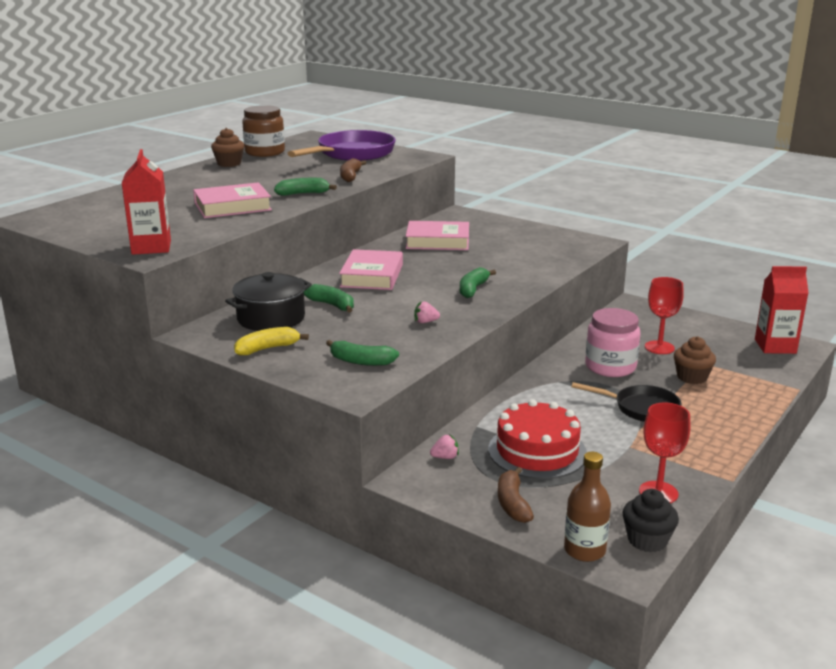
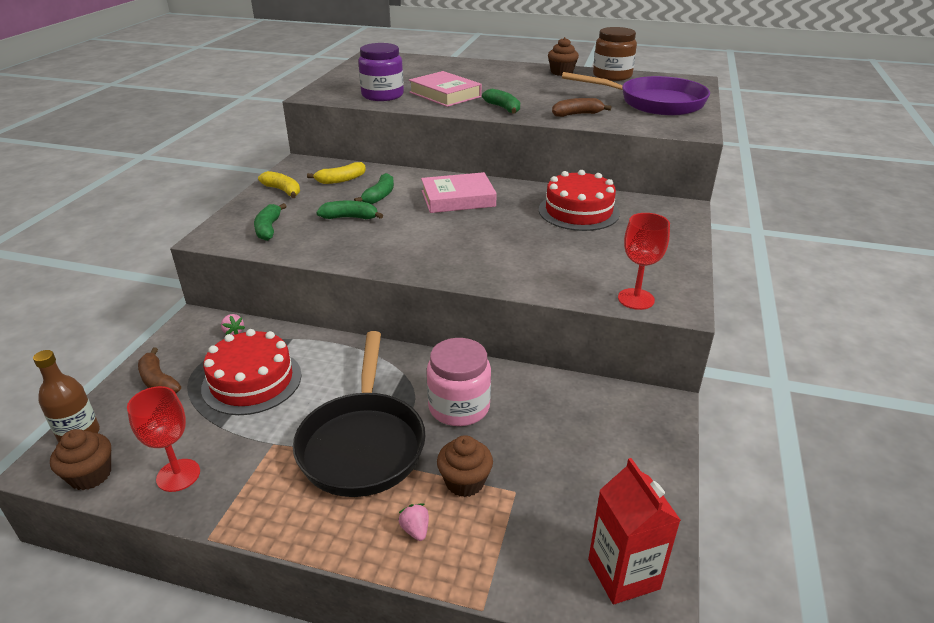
camera: 70 degrees right, 10 degrees up
red carton [122,149,171,255] -> none
black pot [225,272,312,331] -> yellow banana [307,162,366,184]
pink book [406,221,469,250] -> red cake [539,170,620,231]
pink strawberry [414,301,440,323] -> pink strawberry moved to [398,504,429,541]
green banana [460,267,496,298] -> green banana moved to [316,201,383,219]
brown banana [498,467,534,523] -> brown banana turned 105 degrees counterclockwise [138,347,181,393]
black pan [572,382,681,422] -> black pan [293,331,426,497], size x1.69
black cupcake [623,489,679,552] -> brown cupcake [50,429,111,490]
red goblet [645,277,684,354] -> red goblet moved to [618,213,670,310]
none -> purple jar [358,43,404,101]

